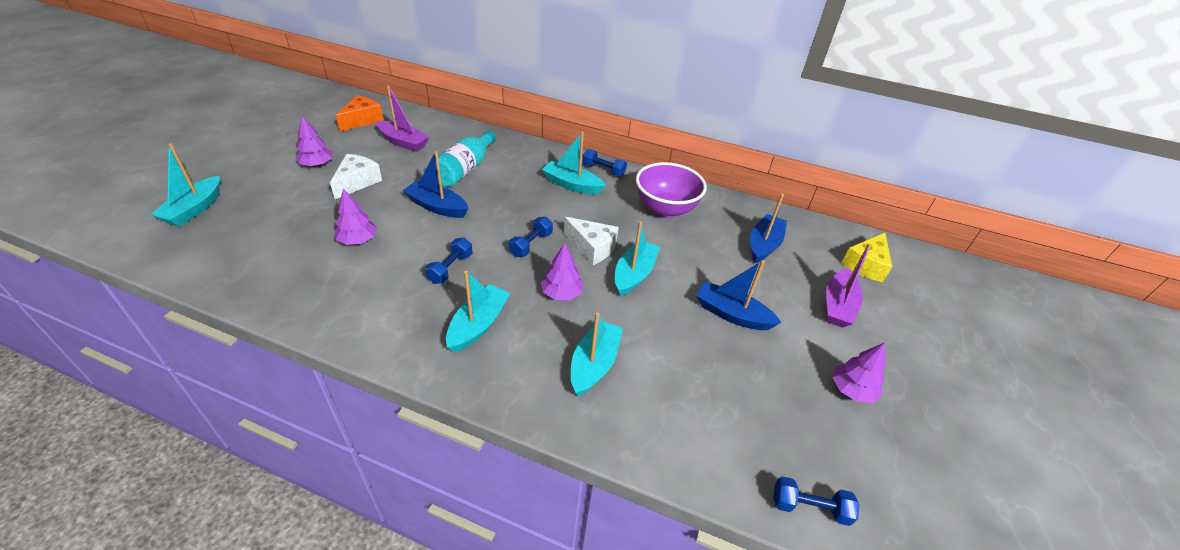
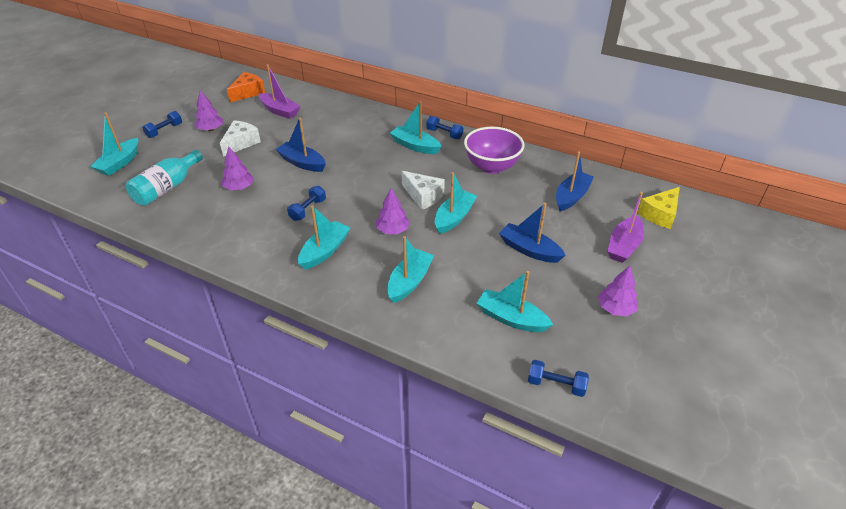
camera: 10 degrees right, 0 degrees up
turquoise bottle [438,130,496,187] -> turquoise bottle moved to [126,150,203,206]
blue dumbbell [509,217,553,257] -> blue dumbbell moved to [142,111,182,138]
none -> turquoise boat [477,271,553,332]

